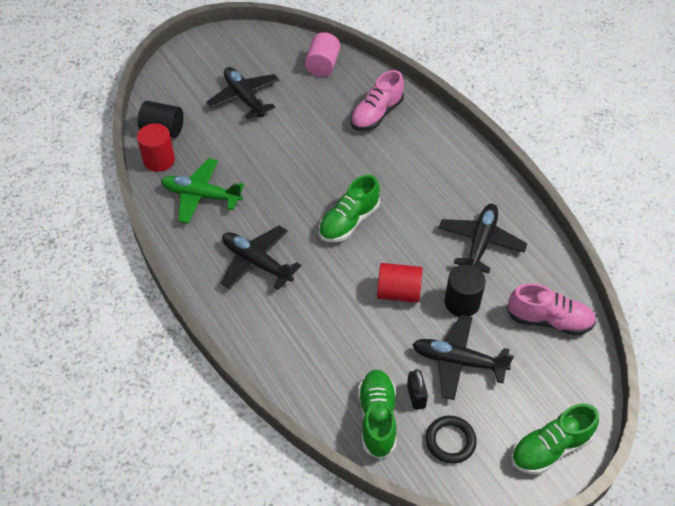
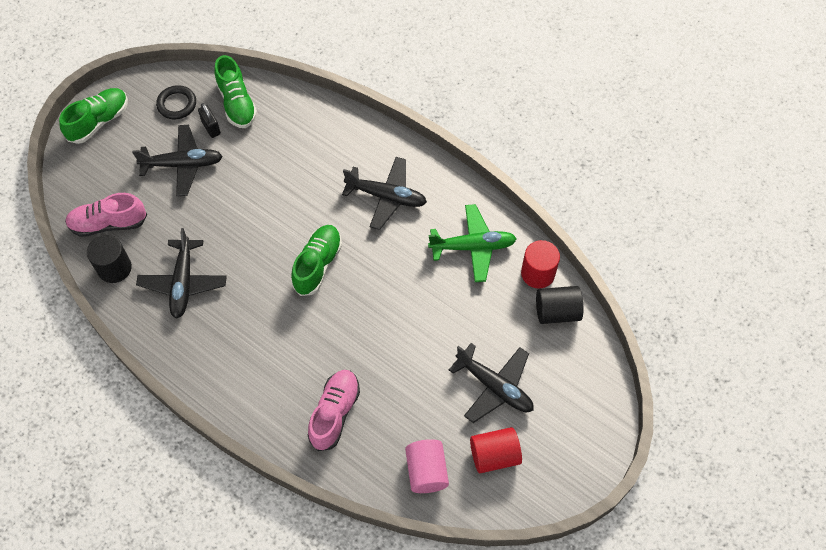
camera: 160 degrees right, 10 degrees up
red cylinder [377,263,423,303] -> red cylinder moved to [470,427,522,473]
black cylinder [444,265,486,317] -> black cylinder moved to [87,235,132,283]

